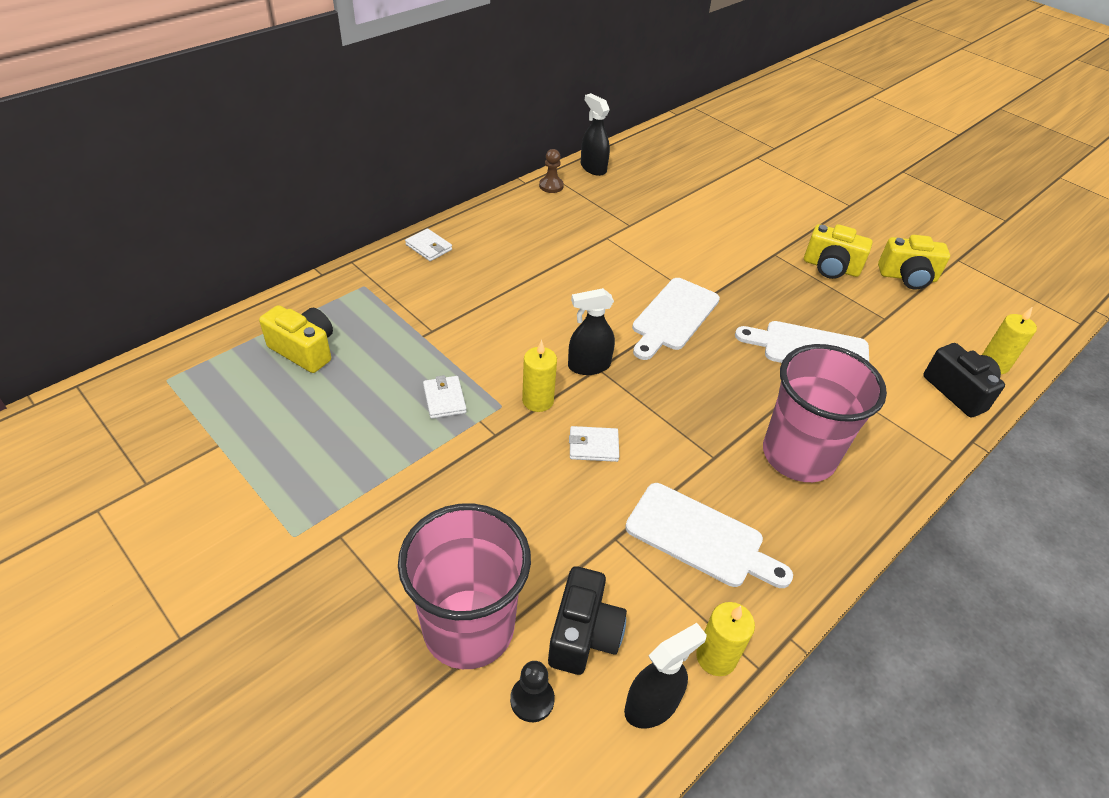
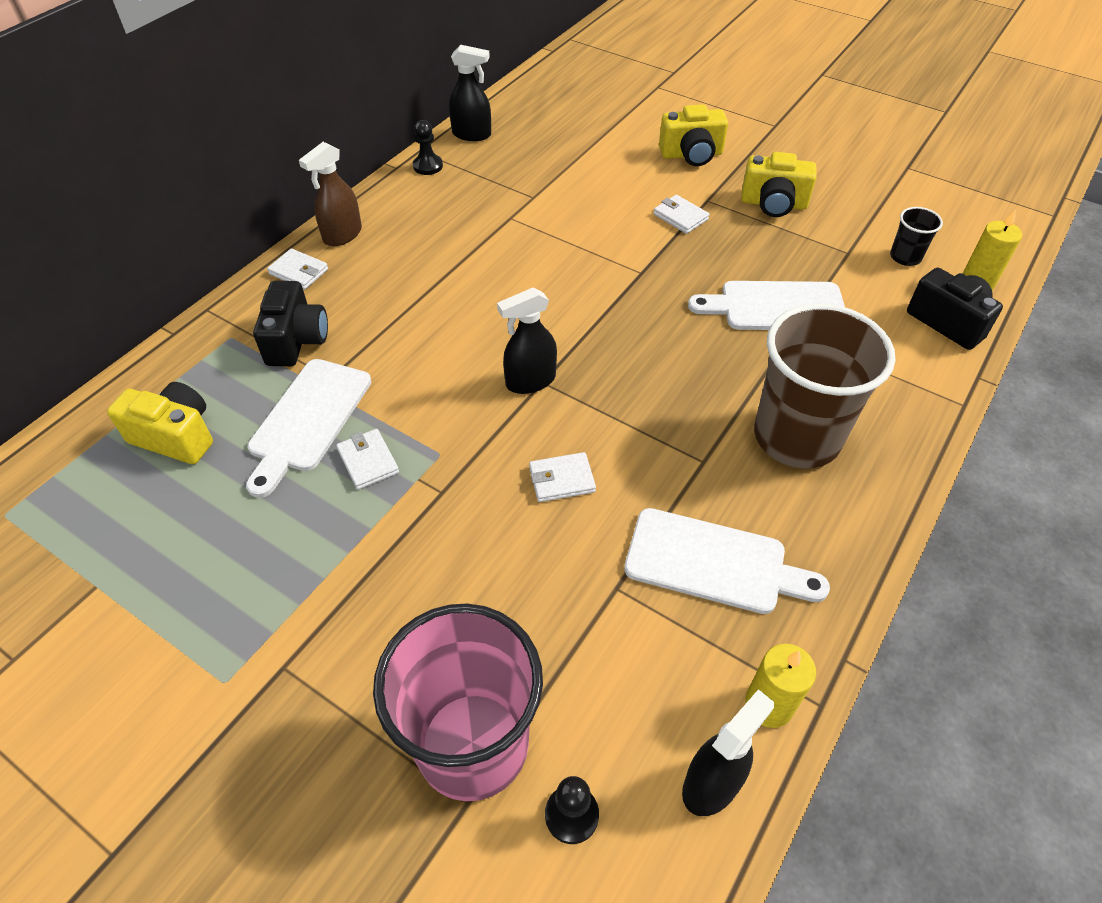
camera: 10 degrees left, 5 degrees up
yellow candle [522,340,557,412] -> none
brown pawn [539,149,564,193] -> black pawn [413,120,443,175]
black camera [548,566,627,675] -> black camera moved to [253,281,328,366]
black spray bottle [581,93,610,176] -> black spray bottle turned 150 degrees clockwise [449,45,491,141]
white cutting board [632,278,720,360] -> white cutting board moved to [246,359,371,498]
pink cup [763,344,887,482] -> brown cup [754,304,896,468]
yellow camera [878,235,950,289] -> yellow camera moved to [659,104,728,166]
none -> brown spray bottle [299,142,362,246]
none -> white wallet [653,195,710,234]
none -> black cup [890,207,943,266]

